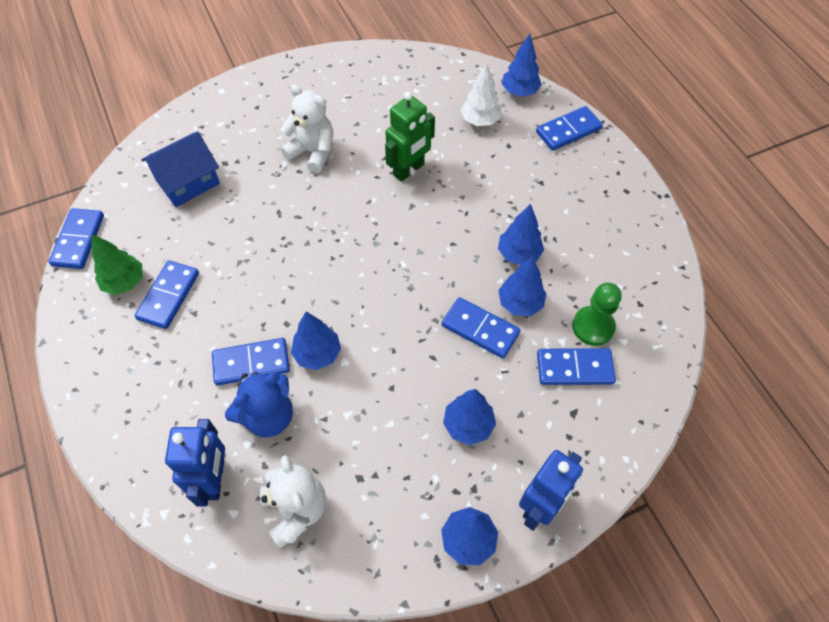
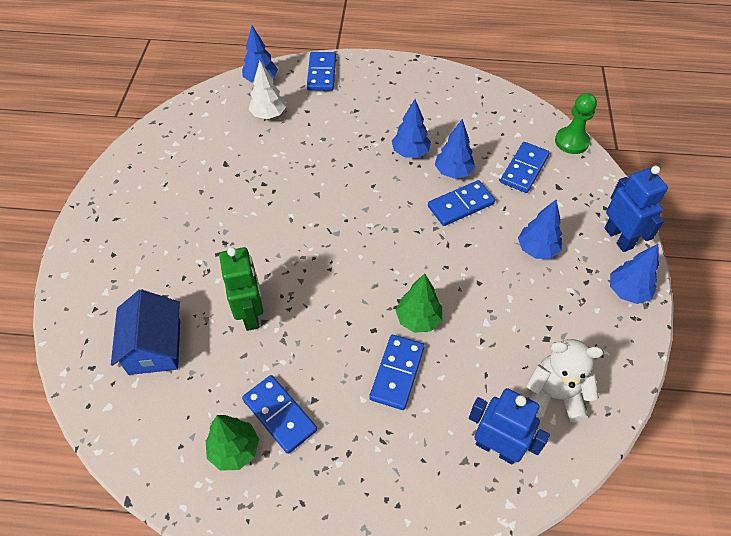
camera: 60 degrees left, 5 degrees down
blue domino [49,208,104,269] -> none
blue teddy bear [225,372,293,438] -> none
white teddy bear [280,85,333,173] -> none
blue tree [291,311,341,370] -> green tree [395,273,442,333]
green robot [385,92,435,182] -> green robot moved to [219,247,263,331]
green pawn [572,282,622,346] -> green pawn moved to [555,93,597,154]

